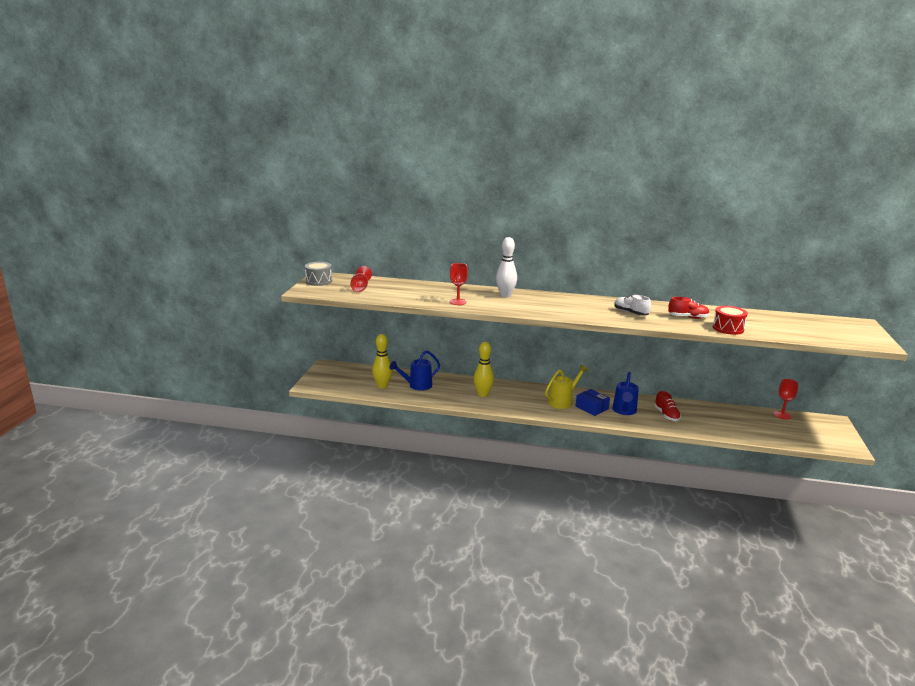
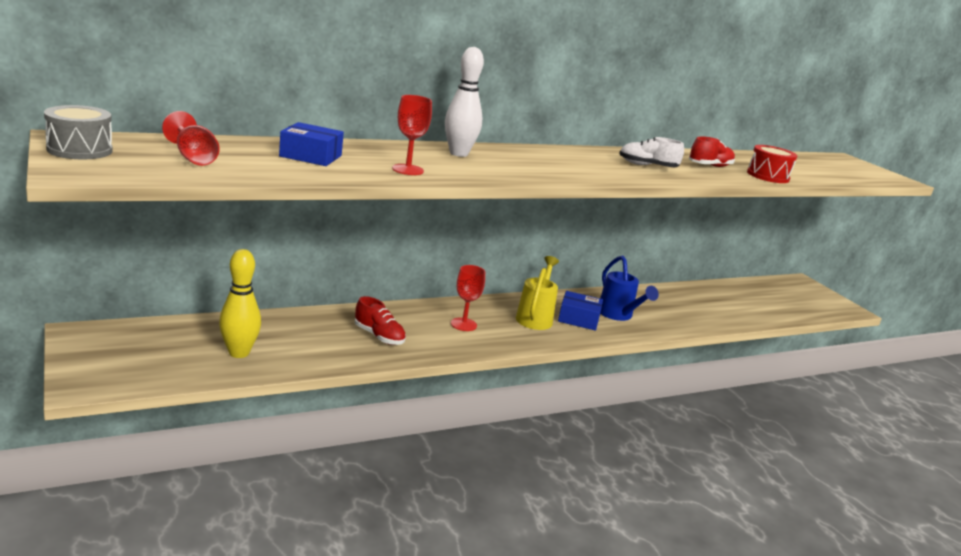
camera: 40 degrees left, 0 degrees up
blue watering can [389,350,440,391] -> none
yellow bowling pin [474,342,494,397] -> none
red shoe [654,391,681,421] -> red shoe moved to [355,296,406,345]
red goblet [773,379,798,420] -> red goblet moved to [451,265,485,331]
none -> blue box [279,122,344,166]

